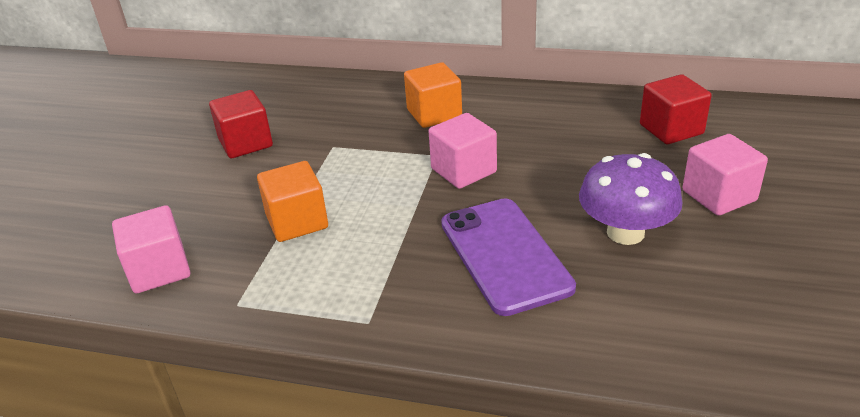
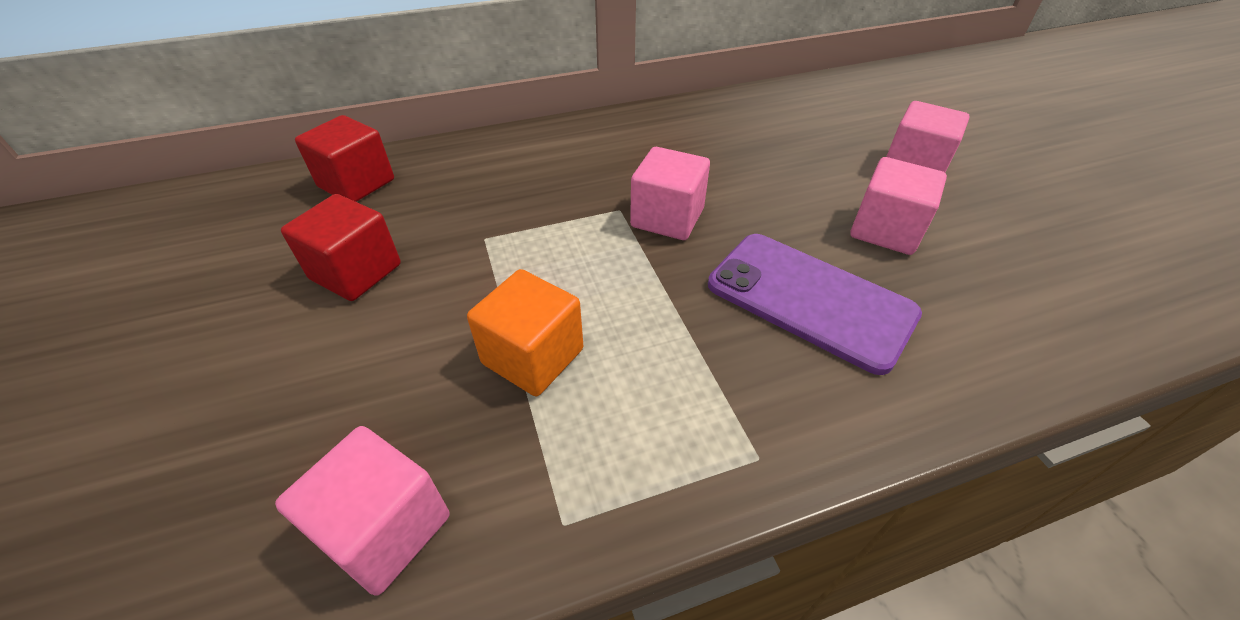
camera: 35 degrees left, 10 degrees up
orange cube [404,62,462,128] -> none
purple mushroom [579,153,683,245] -> pink cube [850,157,947,255]
red cube [640,74,712,144] -> red cube moved to [295,115,394,202]

